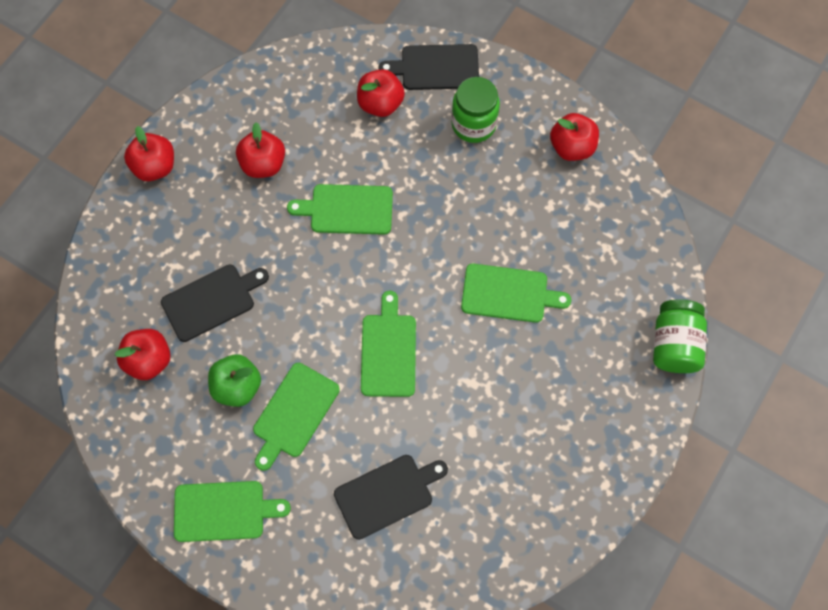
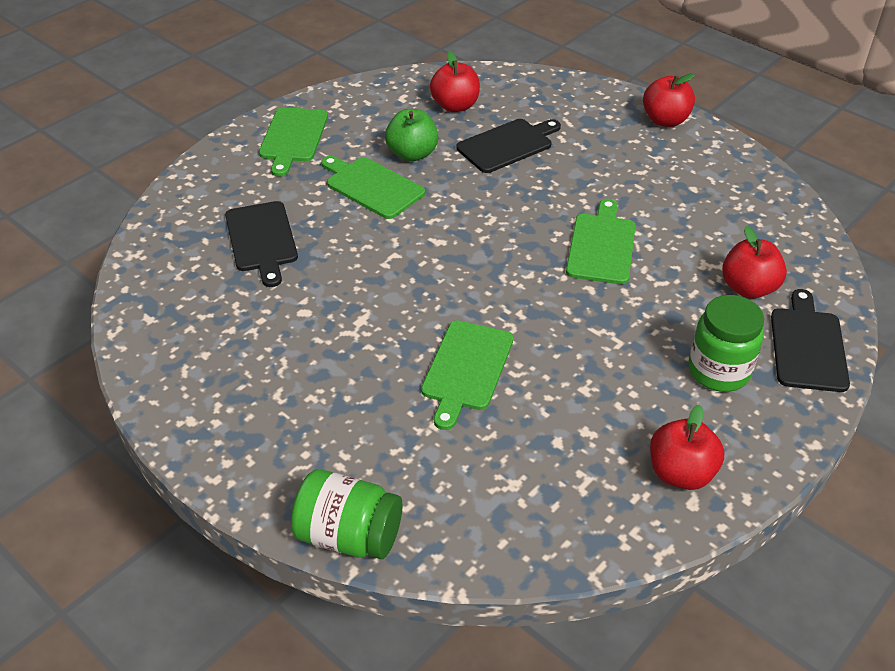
camera: 100 degrees right, 25 degrees down
black cutting board [161,265,269,342] -> black cutting board turned 105 degrees counterclockwise [456,119,561,173]
red apple [236,123,285,178] -> none
green cutting board [361,291,416,397] -> none

